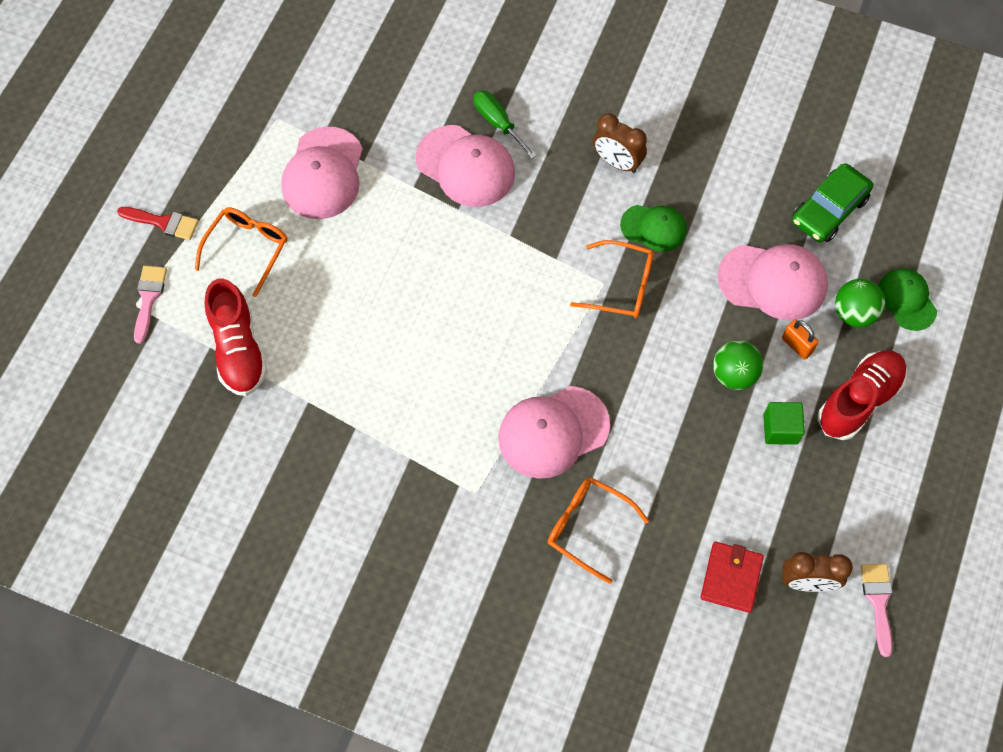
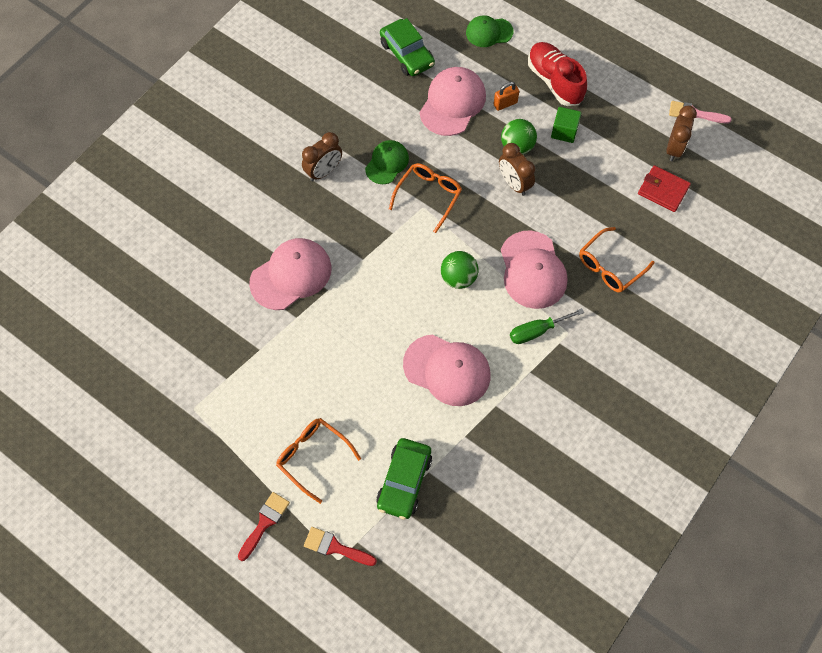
camera: 75 degrees left, 0 degrees up
pink brush [134,266,167,344] -> red brush [304,527,377,566]
red shoe [205,278,267,396] -> green car [376,438,432,520]
pink cap [281,127,363,219] -> pink cap moved to [403,334,491,406]
green screwdriver [474,90,537,159] -> green screwdriver moved to [510,308,584,344]
green ball [835,279,885,327] -> green ball moved to [441,251,479,289]
none -> brown clock [499,143,535,196]

